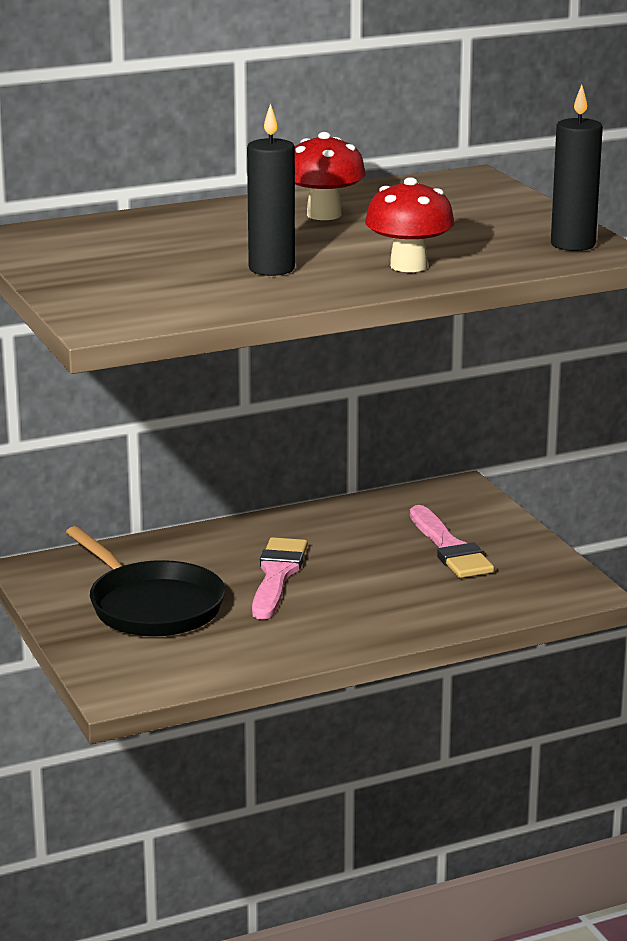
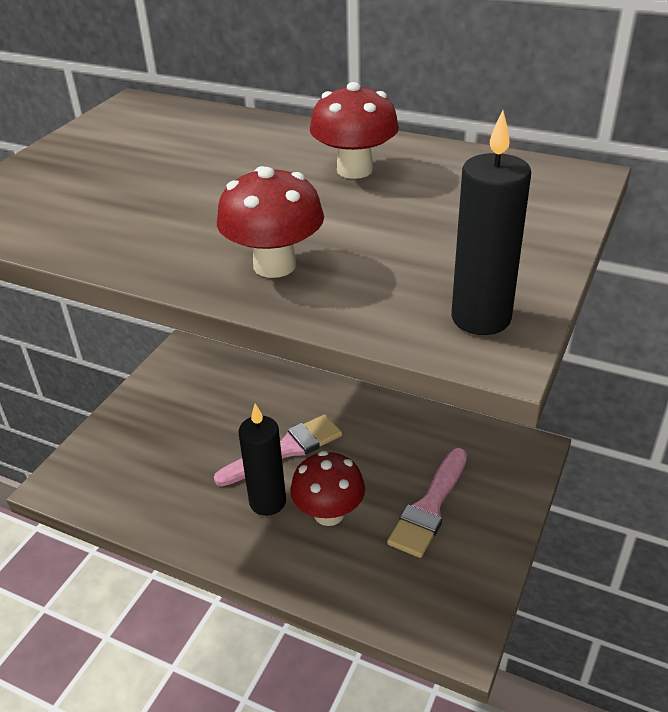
camera: 50 degrees right, 15 degrees up
black pan [66,526,225,637] -> none
black candle [247,103,295,276] -> black candle moved to [238,403,286,516]
none -> red mushroom [290,451,365,526]

